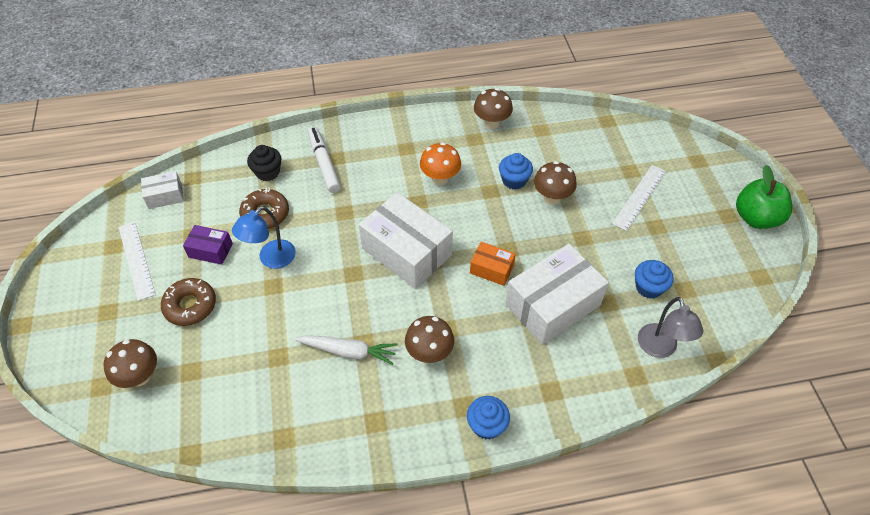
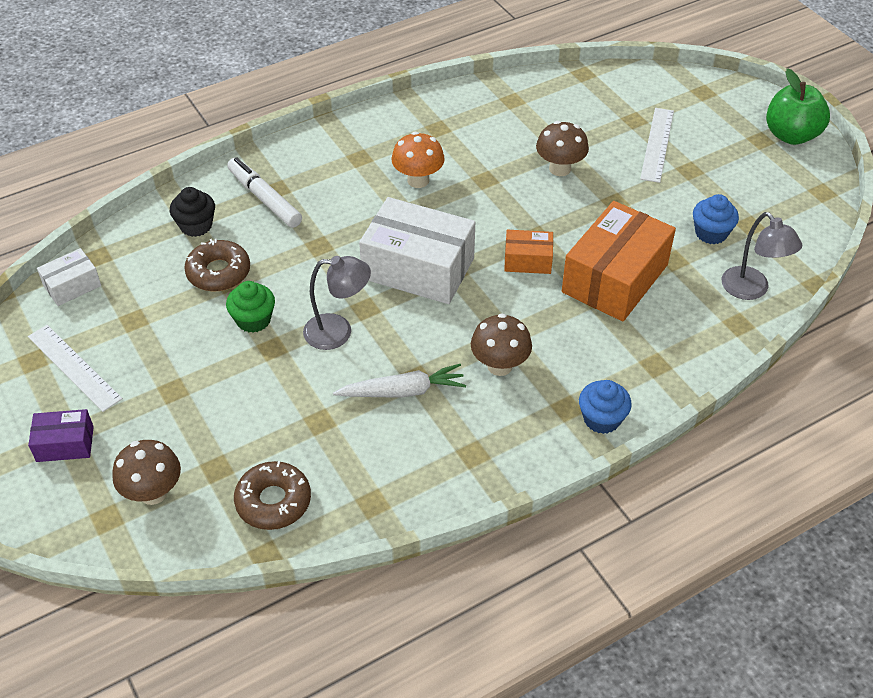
camera: 20 degrees left, 5 degrees down
brown donut [161,278,216,326] -> brown donut moved to [234,461,311,530]
purple box [183,225,233,265] -> purple box moved to [28,409,94,462]
blue lamp [232,206,296,269] -> green cupcake [226,281,275,333]
brown mushroom [474,88,513,129] -> none
blue cupcake [499,153,533,190] -> none
white box [505,244,609,345] -> orange box [562,201,676,322]
none -> grey lamp [303,256,371,350]

